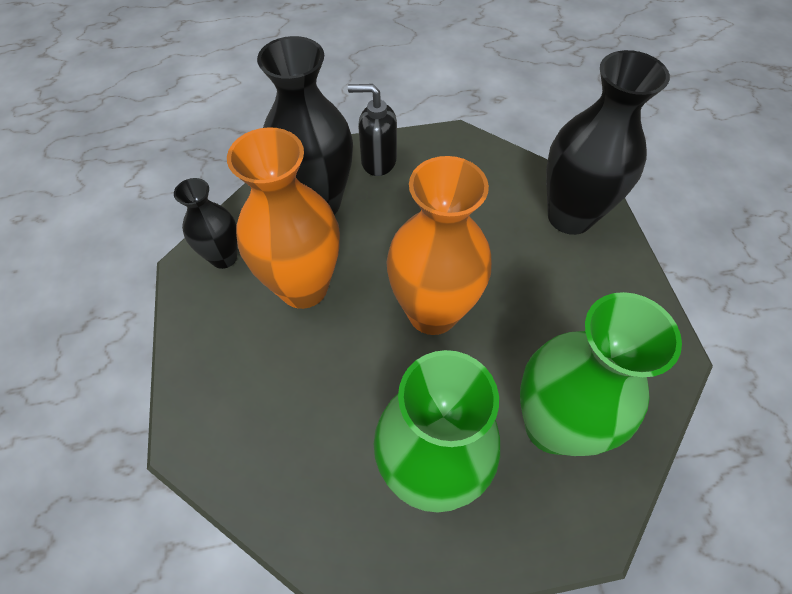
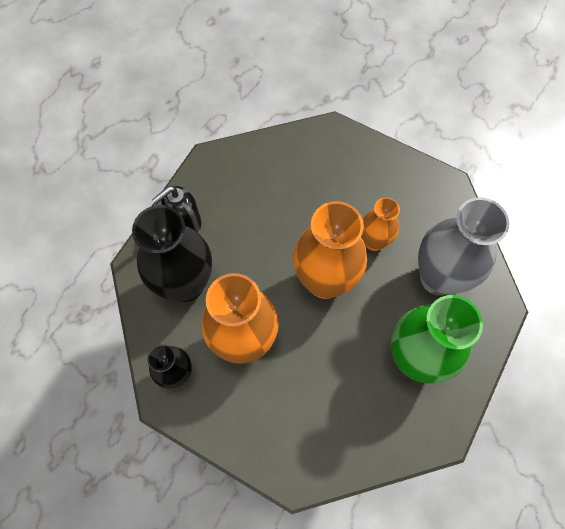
camera: 50 degrees left, 10 degrees up
green vase [520,292,682,456] -> grey vase [418,197,509,296]
black vase [546,50,670,235] -> none
none -> orange vase [362,197,400,251]

